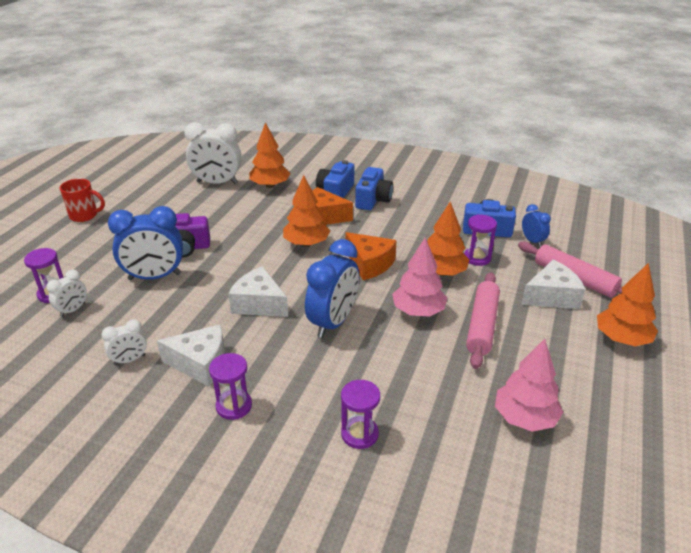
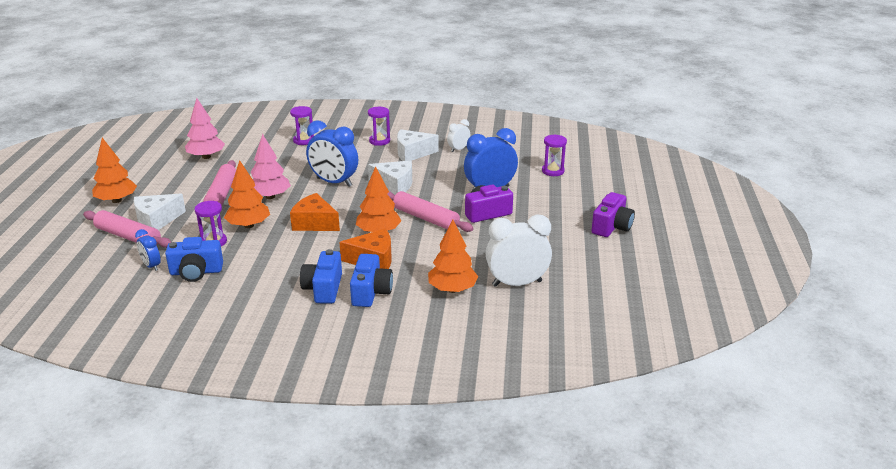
camera: 165 degrees right, 5 degrees down
white clock [46,270,87,317] -> none
red mug [60,178,105,222] -> purple camera [591,192,635,237]
blue clock [305,239,359,338] -> blue clock turned 75 degrees counterclockwise [306,120,358,187]
none -> pink rolling pin [387,191,474,232]

